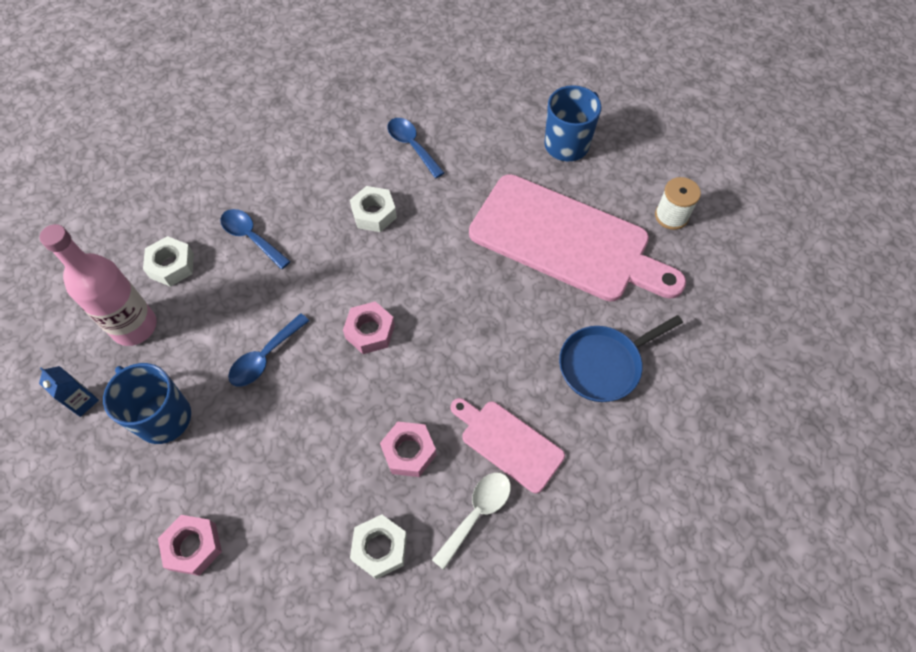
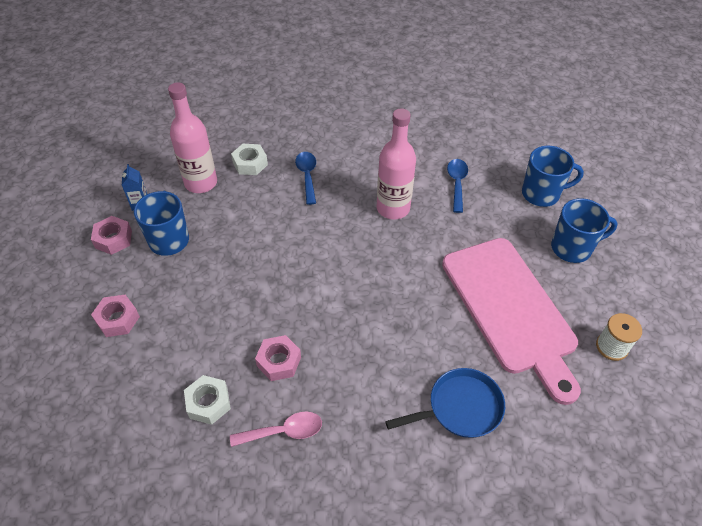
camera: 40 degrees right, 10 degrees down
blue spoon [228,313,309,387] -> none
pink nut [343,301,395,354] -> pink nut moved to [91,216,132,255]
white nut [350,186,397,232] -> pink bottle [376,108,416,220]
white spoon [432,472,511,570] -> pink spoon [230,411,322,447]
pink cutting board [451,398,565,493] -> none
blue pan [559,315,683,402] -> blue pan turned 150 degrees clockwise [385,368,505,438]
none -> blue mug [522,146,584,207]

